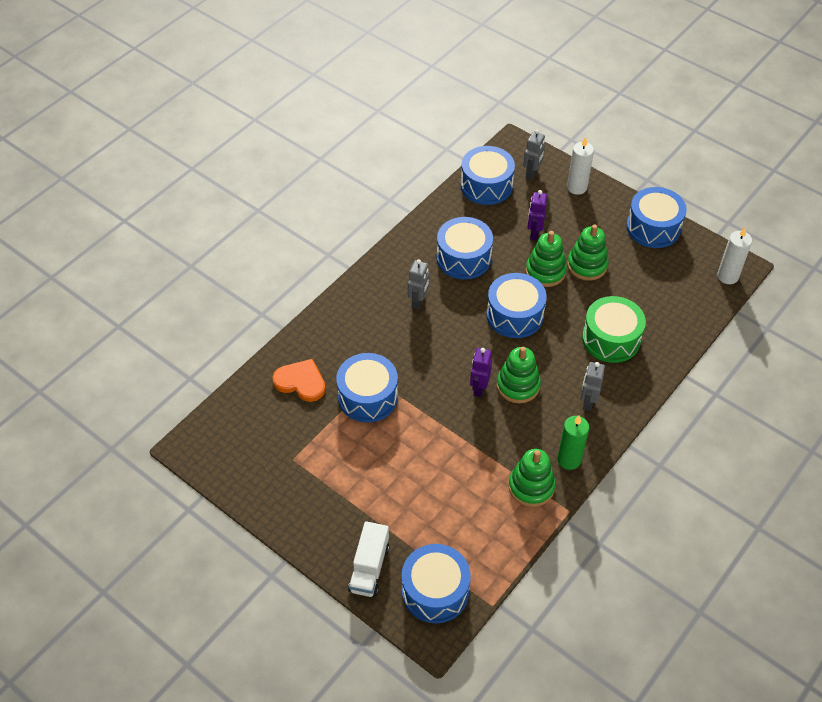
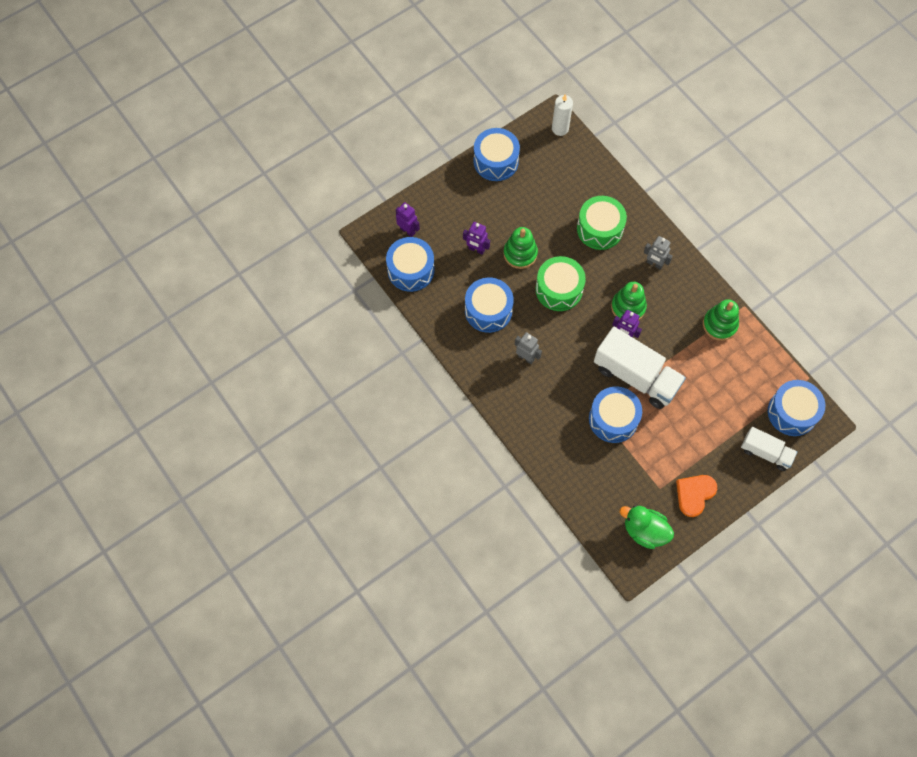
camera: 75 degrees left, 15 degrees up
orange heart [272,359,326,402] -> orange heart moved to [676,475,717,517]
blue drum [487,273,547,338] -> green drum [536,256,586,311]
grey robot [523,130,545,180] -> purple robot [396,202,420,237]
green candle [557,416,589,470] -> none
white candle [567,137,594,195] -> none
green stacking toy [567,224,608,281] -> none
none -> white truck [594,327,686,409]
none -> green duck [620,505,674,549]

